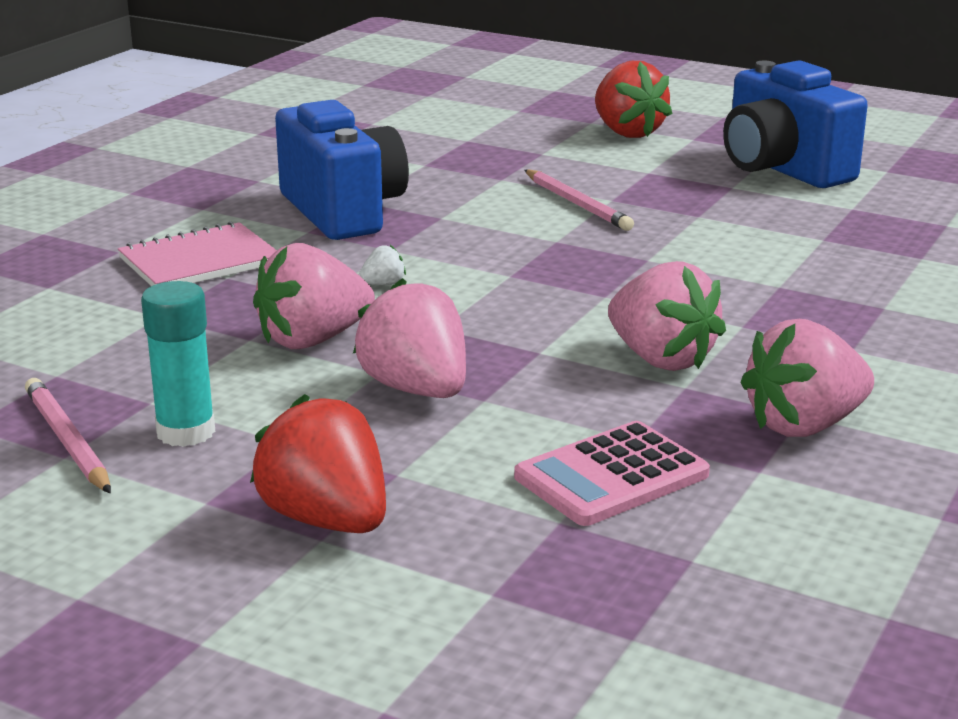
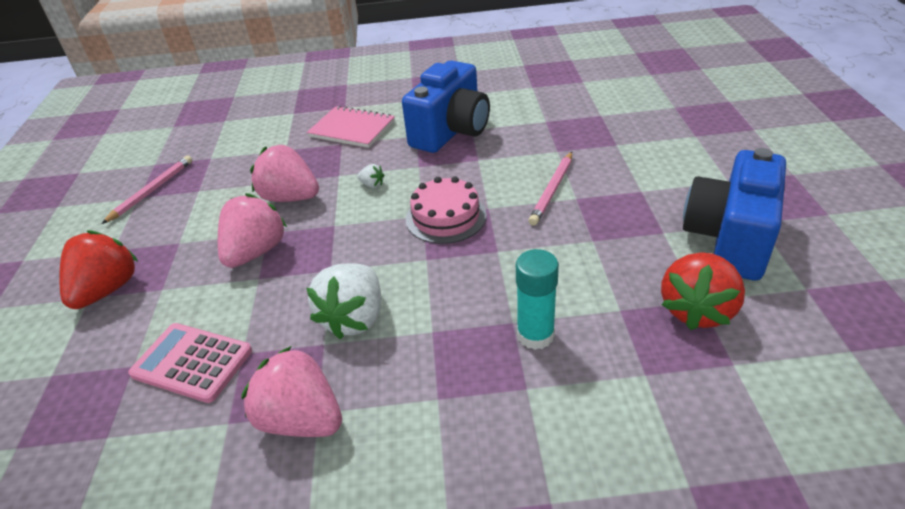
camera: 60 degrees right, 15 degrees up
turquoise glue stick [141,281,215,447] -> turquoise glue stick moved to [516,249,559,350]
red strawberry [595,61,673,138] -> red strawberry moved to [661,252,745,330]
pink strawberry [608,261,726,371] -> white strawberry [306,264,381,339]
none -> pink cake [406,176,487,244]

